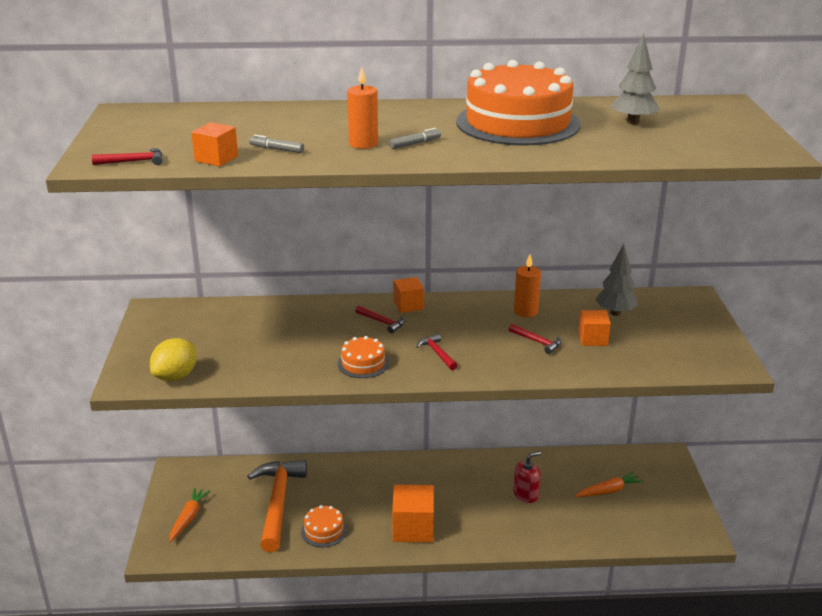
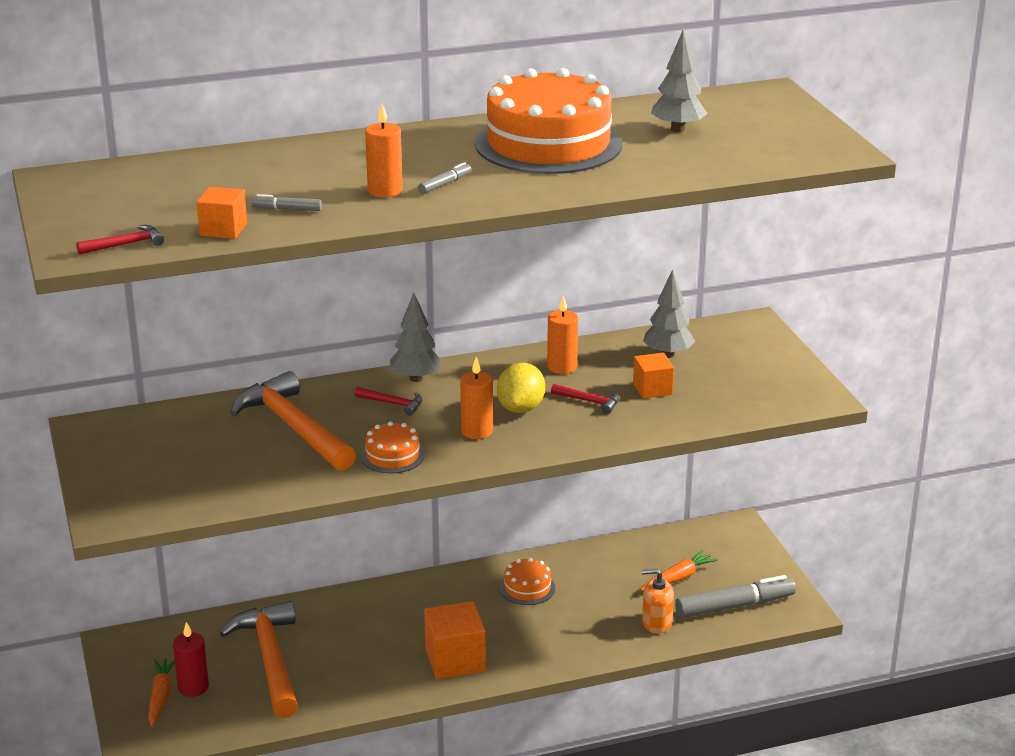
camera: 15 degrees left, 0 degrees up
yellow lemon [150,338,197,381] -> yellow lemon moved to [497,363,545,413]
orange cake [301,505,347,547] -> orange cake moved to [500,558,555,605]
orange cube [393,277,424,313] -> grey tree [390,292,443,382]
red hammer [416,334,458,370] -> orange candle [460,357,493,439]
red soap dispenser [513,451,541,503] -> none
none -> red candle [173,622,209,697]
none -> orange hammer [230,371,356,471]
none -> orange soap dispenser [642,569,674,634]
none -> grey marker [675,575,796,618]

